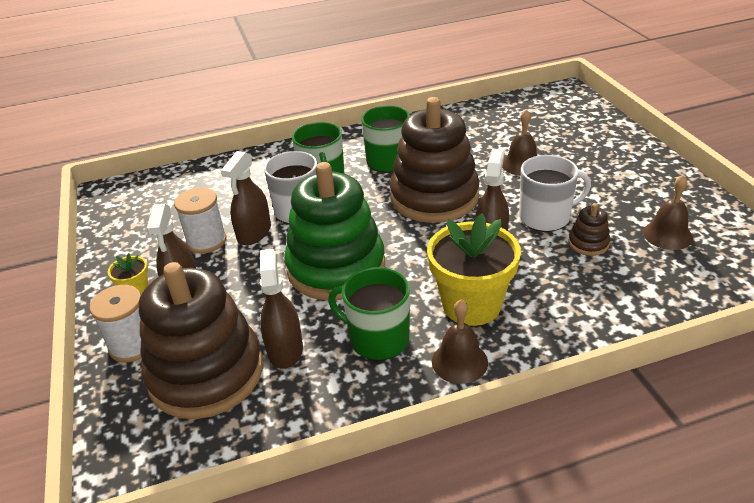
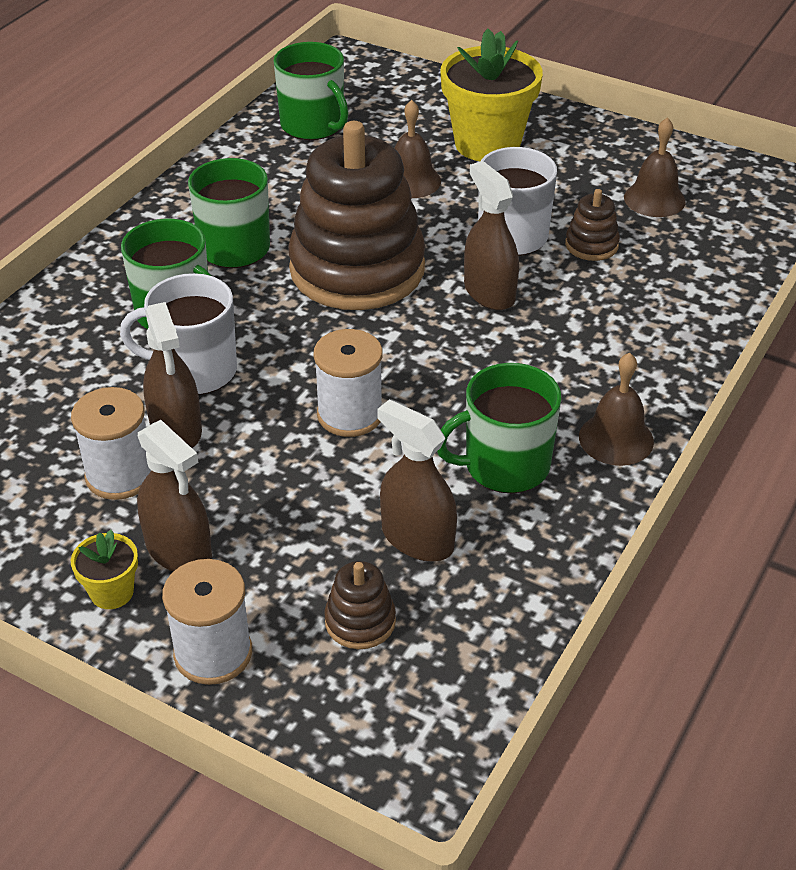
camera: 45 degrees left, 5 degrees up
brown stacking toy [139,262,263,419] -> brown stacking toy [324,561,396,649], size x0.40
green stacking toy [284,162,385,301] -> white spool [314,329,383,437]
yellow flower pot [427,213,521,326] -> yellow flower pot moved to [440,28,543,161]
none -> green mug [273,42,349,140]

